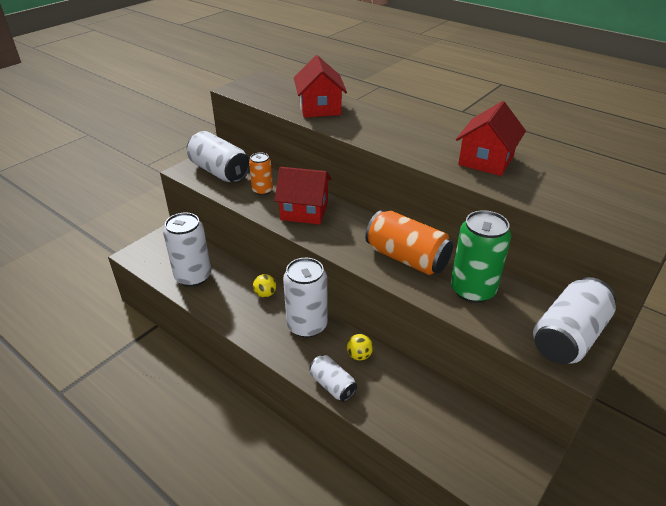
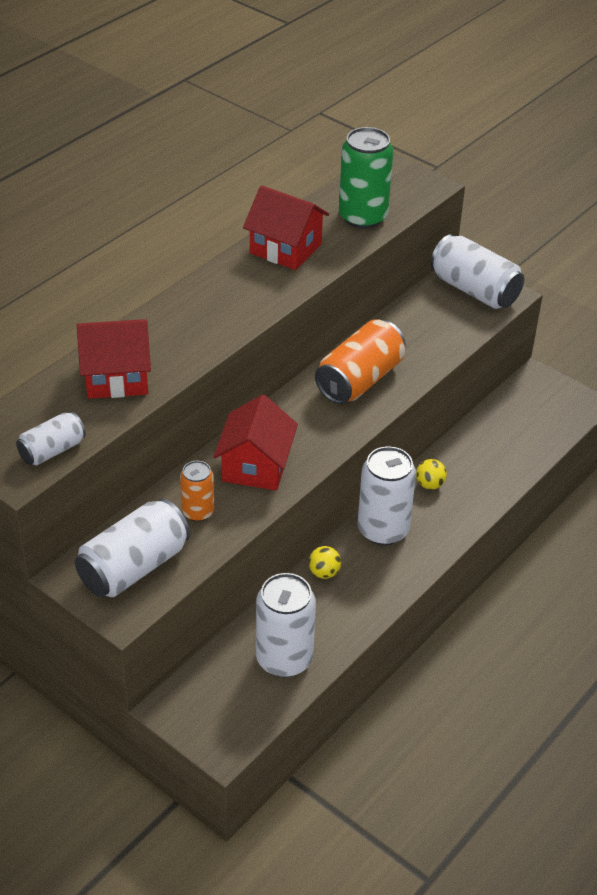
camera: 90 degrees left, 5 degrees up
white can [309,355,357,402] -> white can moved to [16,412,86,466]
green can [451,210,511,303] -> green can moved to [339,127,393,229]

